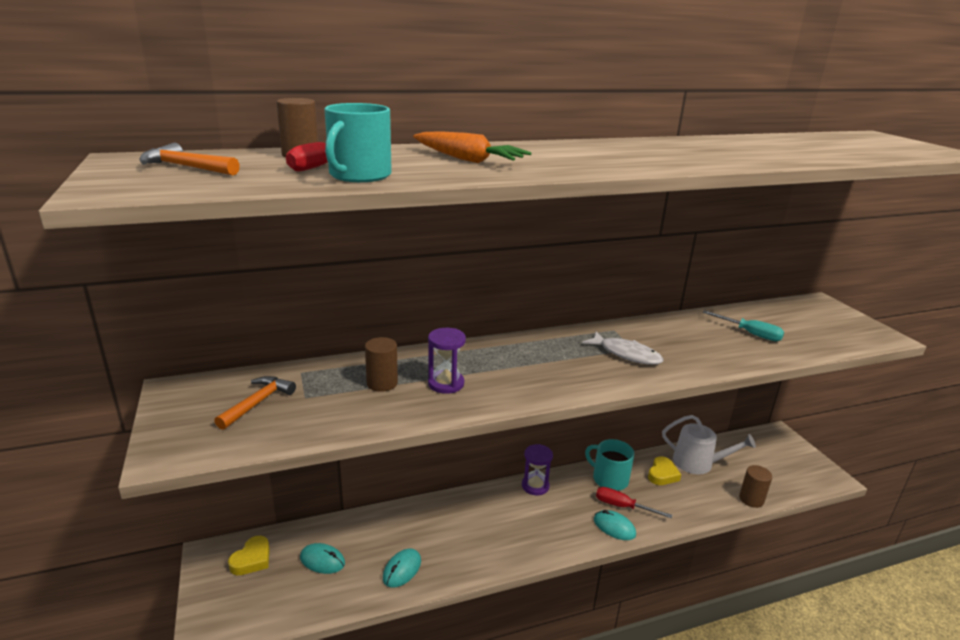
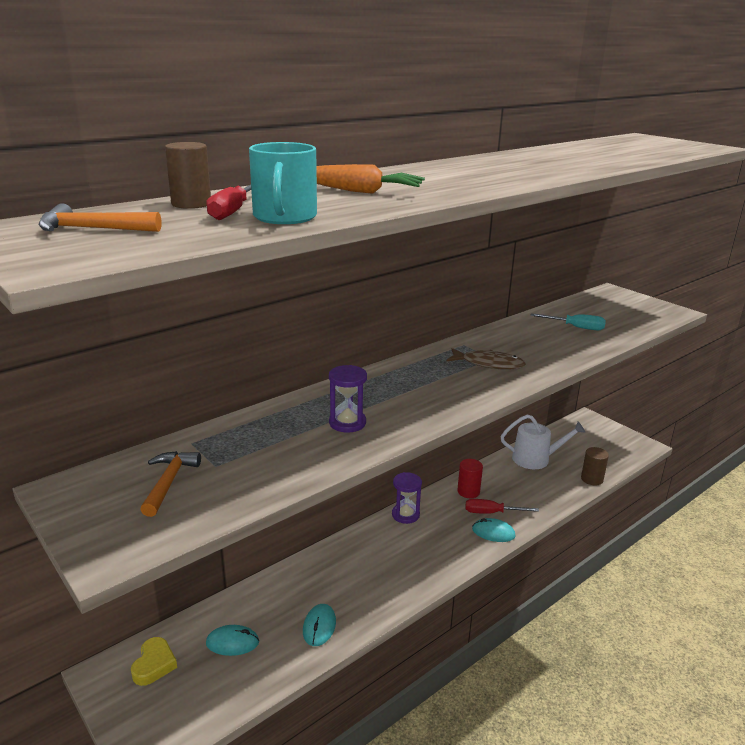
camera: 20 degrees left, 0 degrees up
brown cylinder [365,337,398,392] -> none
white fish [582,332,663,365] -> brown fish [447,348,526,370]
turquoise mug [585,439,634,491] -> red cylinder [457,459,483,498]
yellow heart [648,456,681,485] -> none

